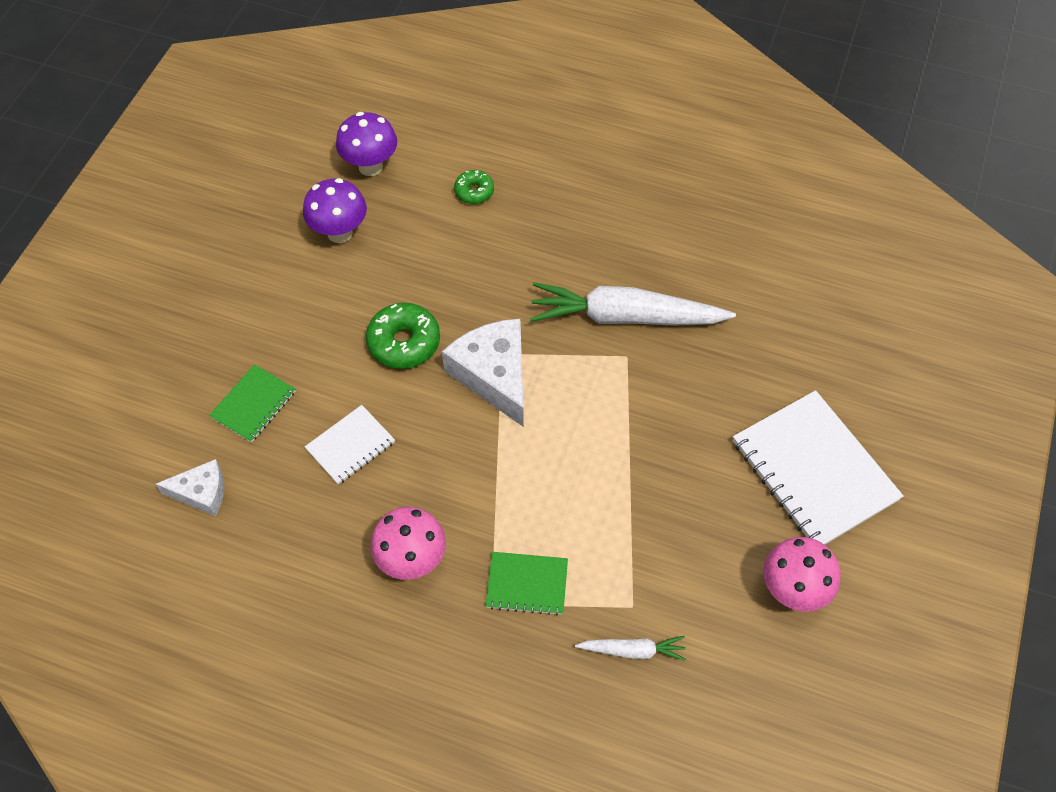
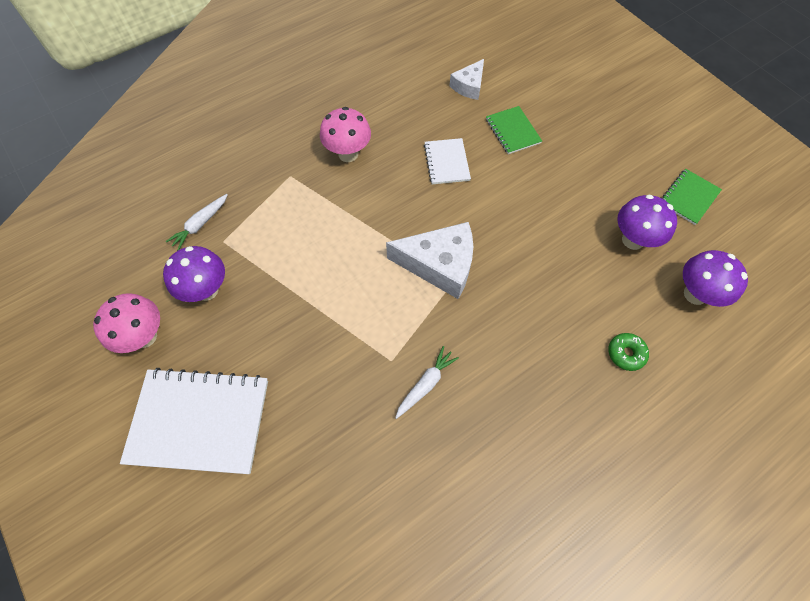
camera: 125 degrees right, 5 degrees up
green donut [366,303,440,369] -> none
green notebook [486,552,568,615] -> green notebook moved to [662,169,722,225]
white carrot [530,282,736,325] -> white carrot [395,346,459,419], size x0.46
none -> purple mushroom [163,246,225,302]

